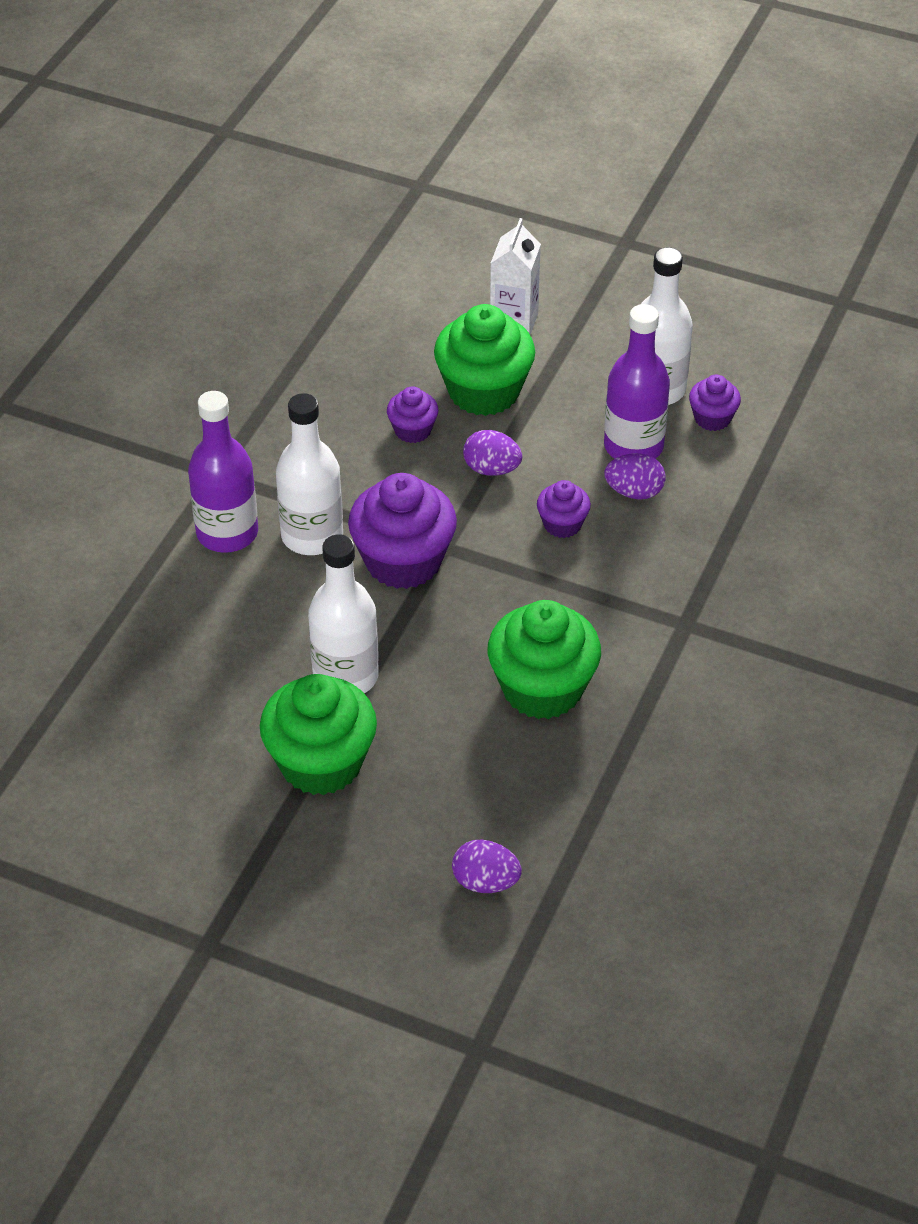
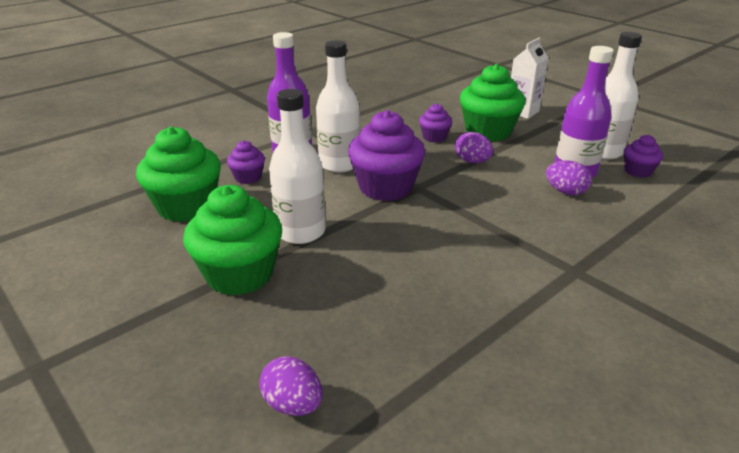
camera: 25 degrees right, 15 degrees down
green cupcake [488,600,601,719] -> green cupcake moved to [136,126,221,222]
purple cupcake [537,480,591,538] -> purple cupcake moved to [227,141,265,184]

